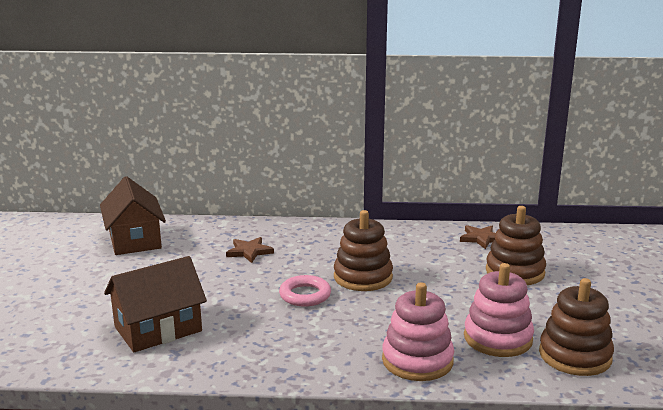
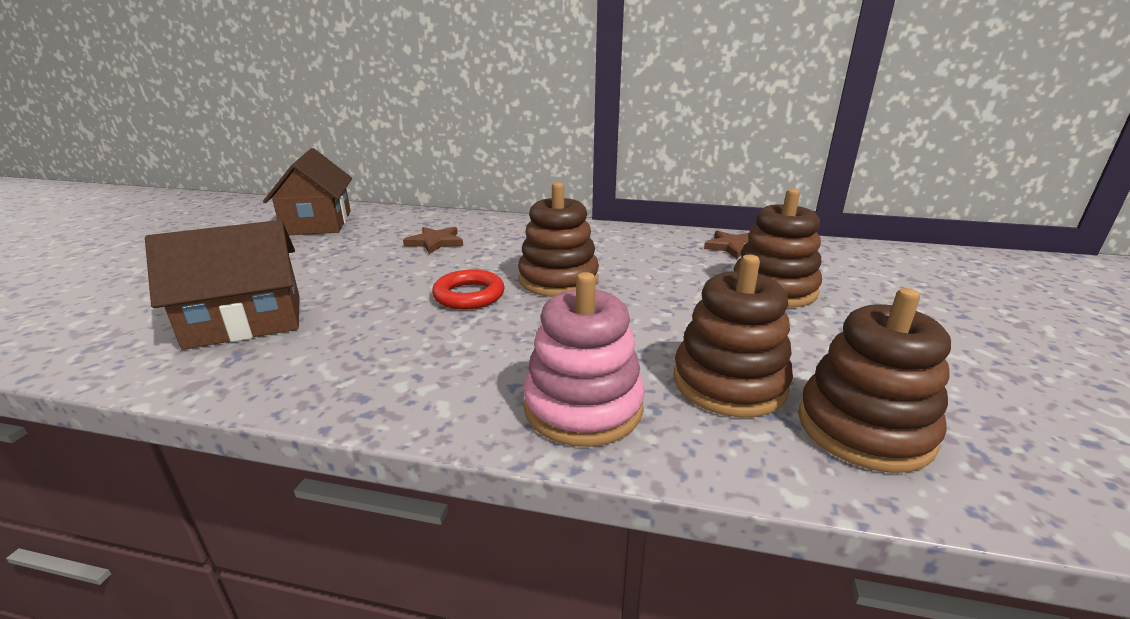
camera: 10 degrees right, 5 degrees up
pink ring [279,275,331,307] -> red ring [432,269,505,310]
pink stacking toy [464,263,534,357] -> brown stacking toy [673,255,793,418]

